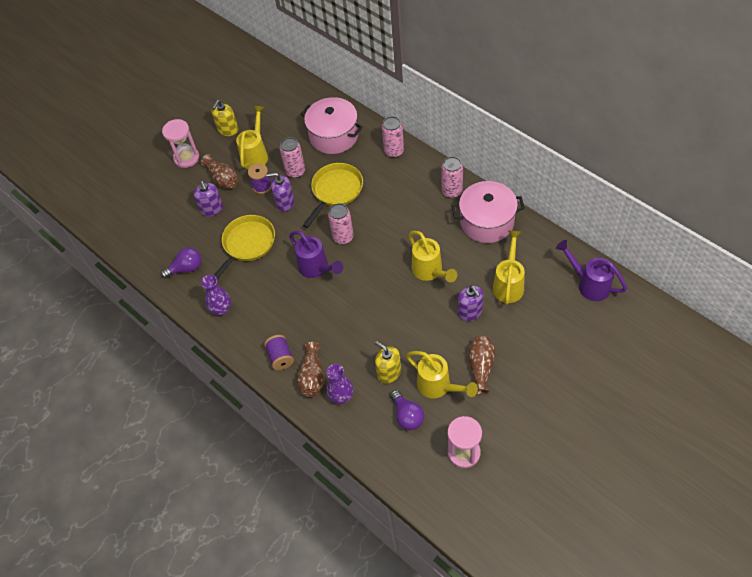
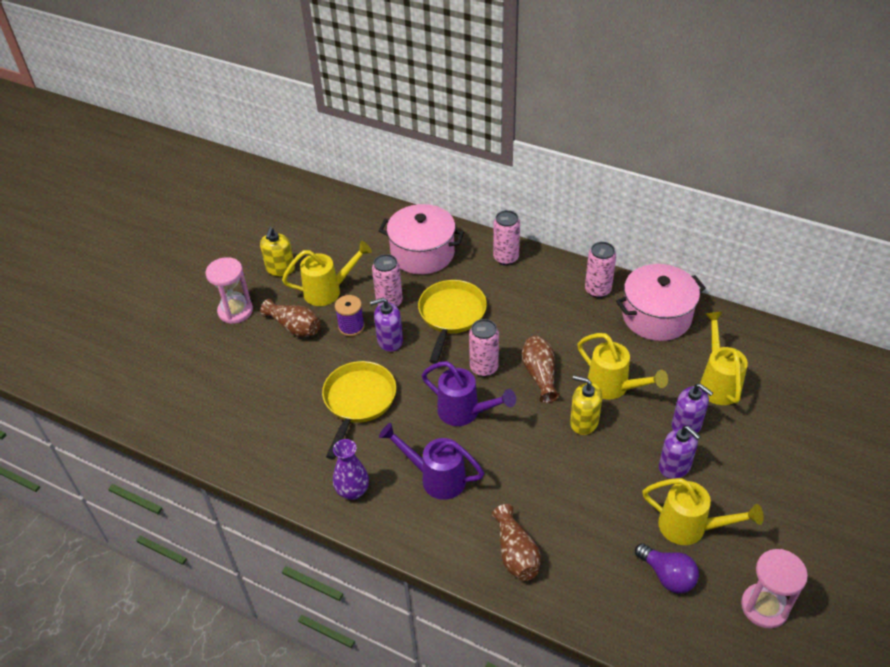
camera: 20 degrees left, 10 degrees down
purple light bulb [161,247,202,279] -> none
purple soap dispenser [193,181,223,216] -> purple soap dispenser moved to [659,426,701,479]
yellow watering can [236,105,268,169] -> yellow watering can turned 75 degrees clockwise [282,241,372,306]
purple spool [264,335,294,370] -> none
purple vase [326,364,354,404] -> none
yellow soap dispenser [375,341,401,384] -> yellow soap dispenser moved to [570,375,602,435]
brown vase [468,336,495,394] -> brown vase moved to [522,336,560,403]
purple watering can [556,240,627,301] -> purple watering can moved to [379,423,484,500]

